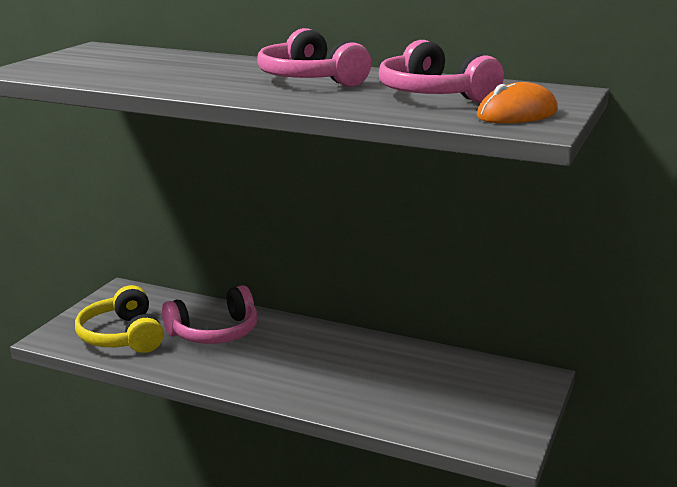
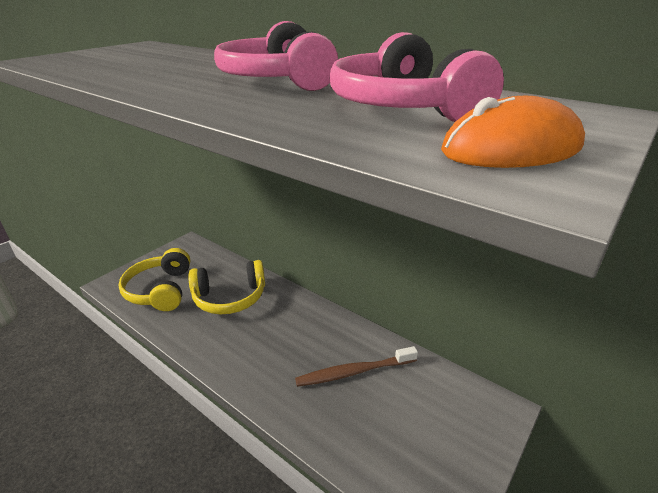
camera: 15 degrees right, 10 degrees up
pink headphones [162,285,257,344] -> yellow headphones [188,260,265,315]
none -> brown toothbrush [295,346,418,387]

